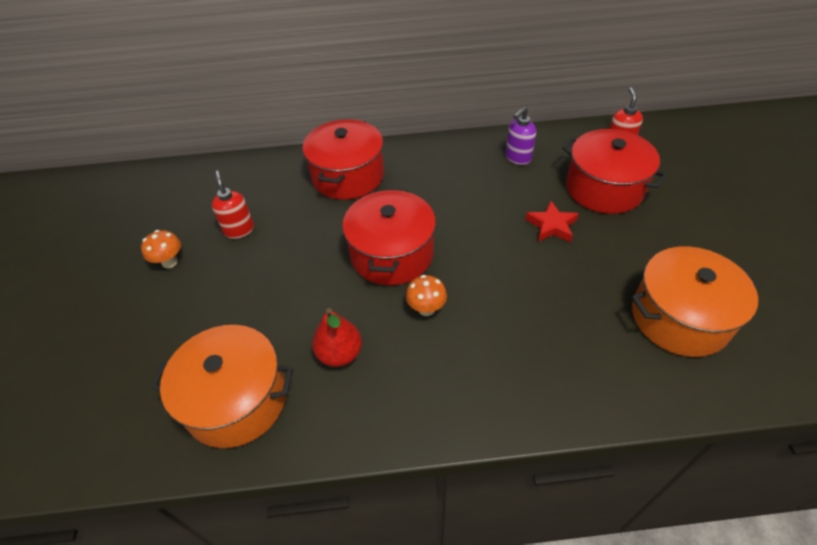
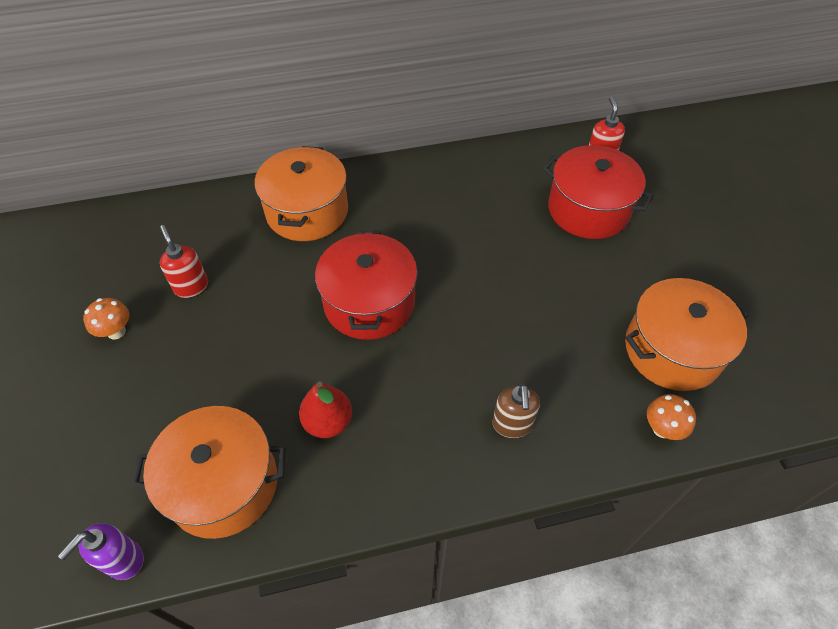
camera: 10 degrees left, 5 degrees up
red pot [303,119,384,200] -> orange pot [254,146,348,241]
orange mushroom [406,275,447,316] -> orange mushroom moved to [647,394,696,440]
purple soap dispenser [505,107,536,165] -> purple soap dispenser moved to [58,523,143,580]
red star [525,201,579,242] -> none
none -> brown soap dispenser [492,384,540,438]

